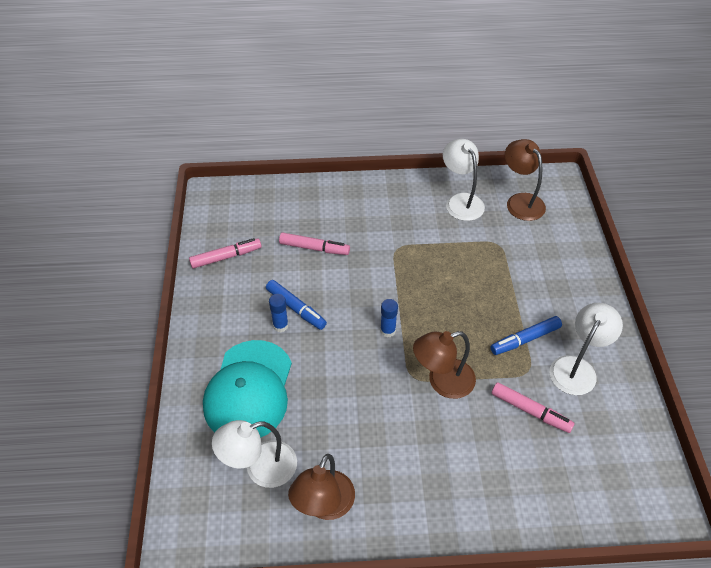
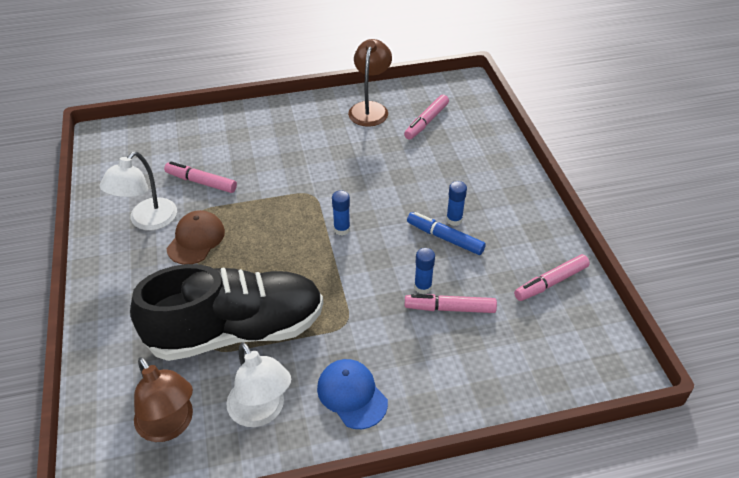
camera: 170 degrees right, 5 degrees down
turquoise cap [203,340,292,438] -> none
white lamp [212,420,297,488] -> pink marker [404,95,449,140]
brown lamp [413,331,476,399] -> none
blue marker [490,316,562,355] -> brown cap [166,210,225,265]
none -> black shoe [130,264,323,361]
none -> blue cap [317,359,388,429]
none -> blue glue stick [414,248,435,294]

